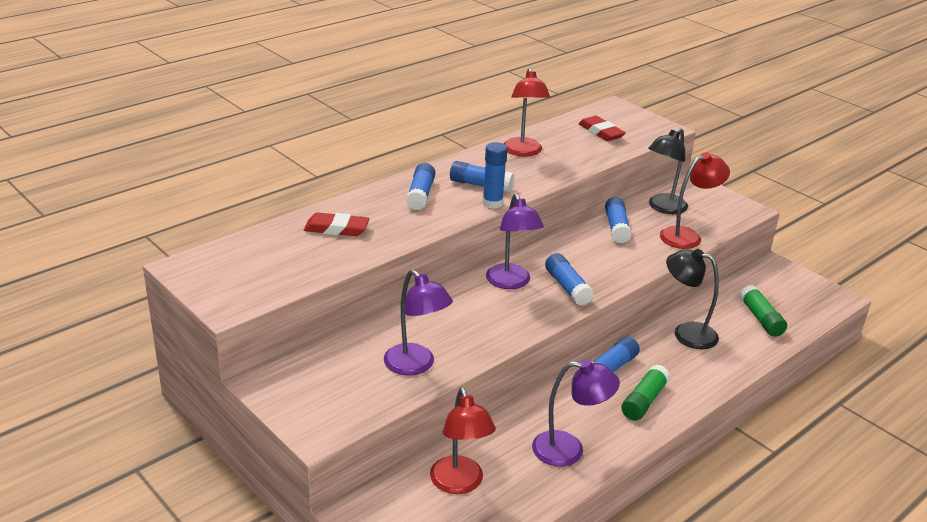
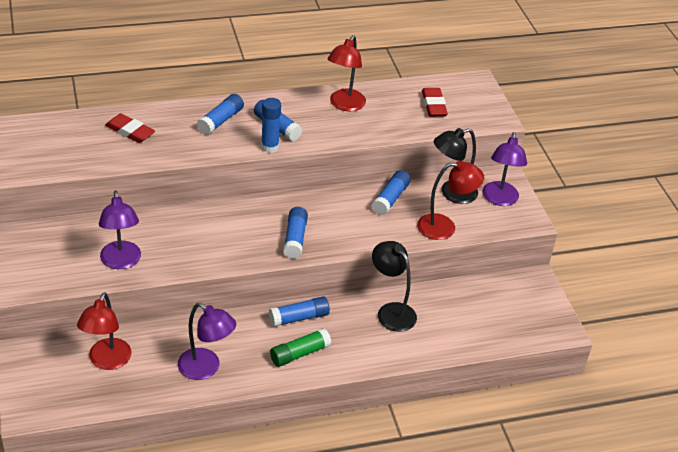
camera: 25 degrees right, 10 degrees up
purple lamp [486,193,544,289] -> purple lamp moved to [482,132,527,206]
green glue stick [740,285,787,337] -> none

